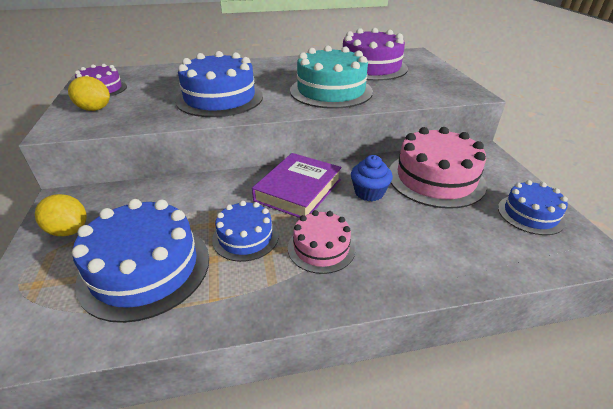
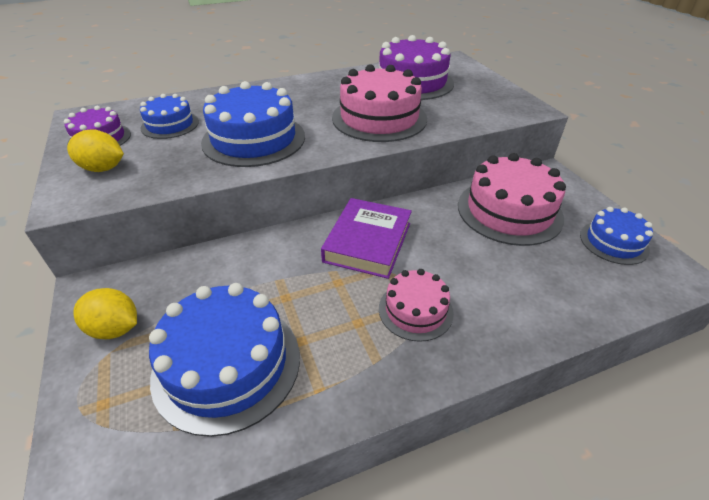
camera: 10 degrees left, 5 degrees up
blue cake [212,201,278,262] -> blue cake moved to [140,94,199,139]
turquoise cake [290,45,373,109] -> pink cake [332,64,427,142]
blue cupcake [351,155,393,201] -> none

